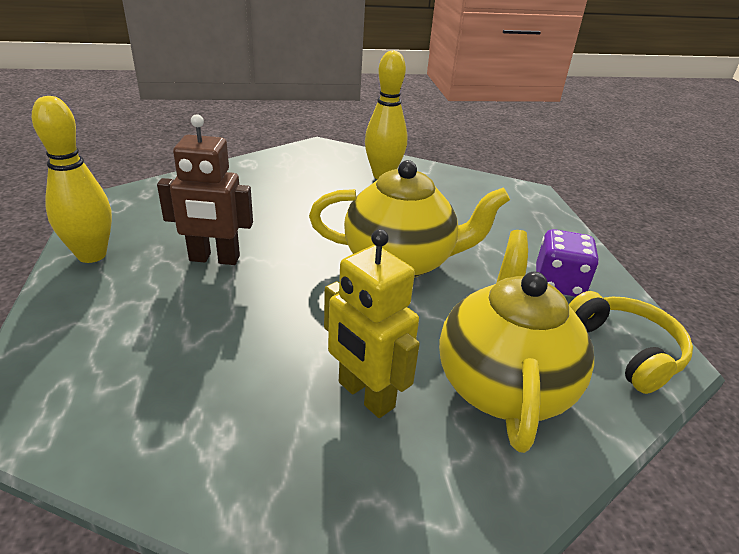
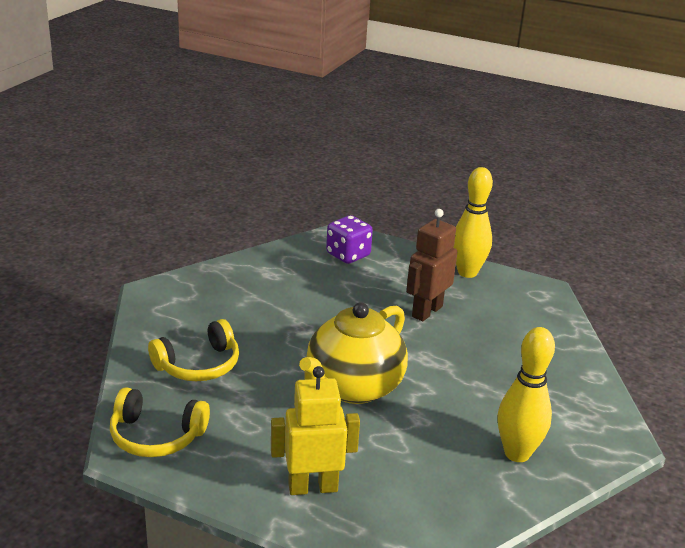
camera: 125 degrees right, 5 degrees down
yellow robot [324,229,420,418] -> yellow robot moved to [271,366,360,495]
yellow teapot [439,230,594,453] -> yellow headphones [148,319,239,381]
purple dice [536,229,599,297] -> purple dice moved to [326,215,373,264]

